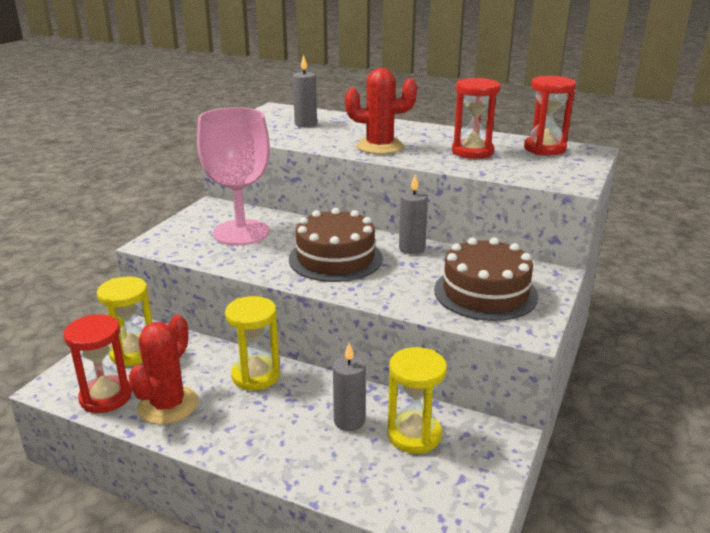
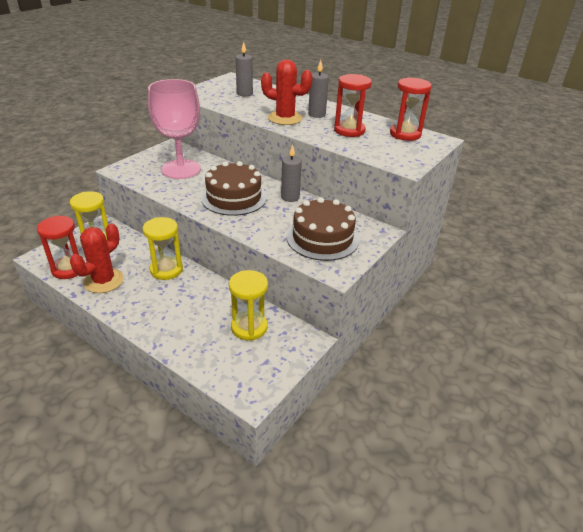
camera: 10 degrees right, 10 degrees up
grey candle [333,343,366,431] -> grey candle moved to [308,60,329,118]

